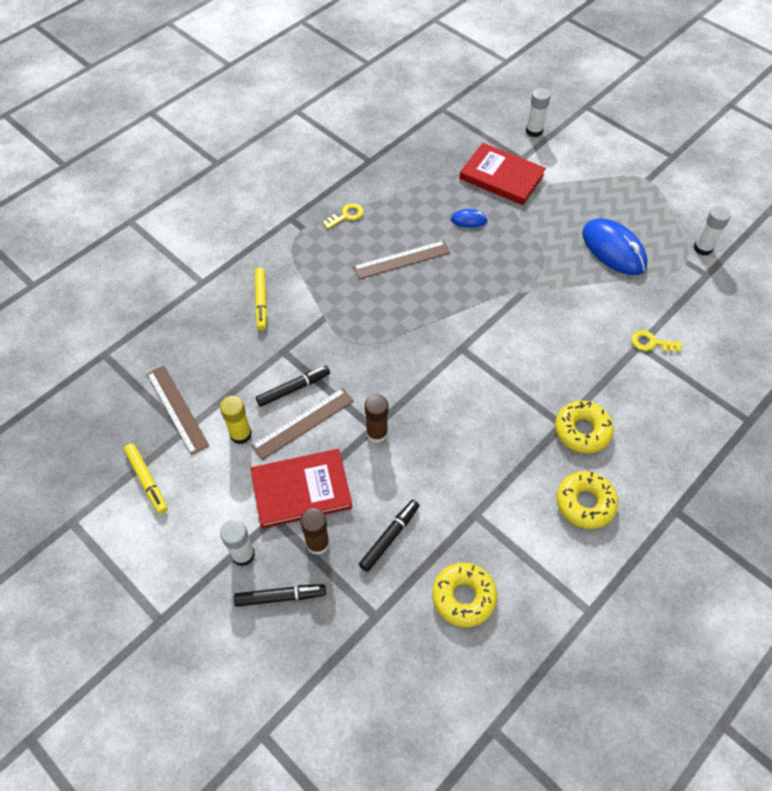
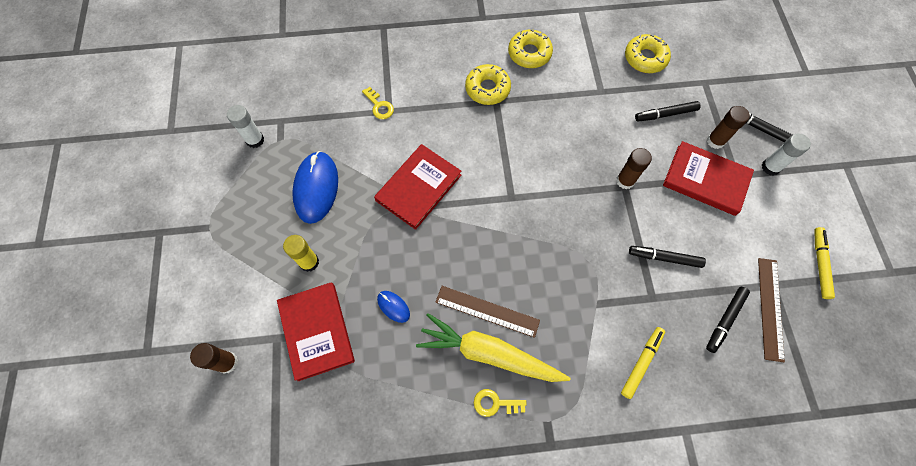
camera: 140 degrees left, 10 degrees up
yellow glue stick [220,396,252,444] -> yellow glue stick moved to [283,235,319,272]
brown ruler [251,388,354,460] -> none
white glue stick [526,88,551,137] -> brown glue stick [190,343,238,374]
none -> red book [374,144,462,230]
none -> yellow carrot [416,313,571,382]
none -> black marker [706,287,750,353]

